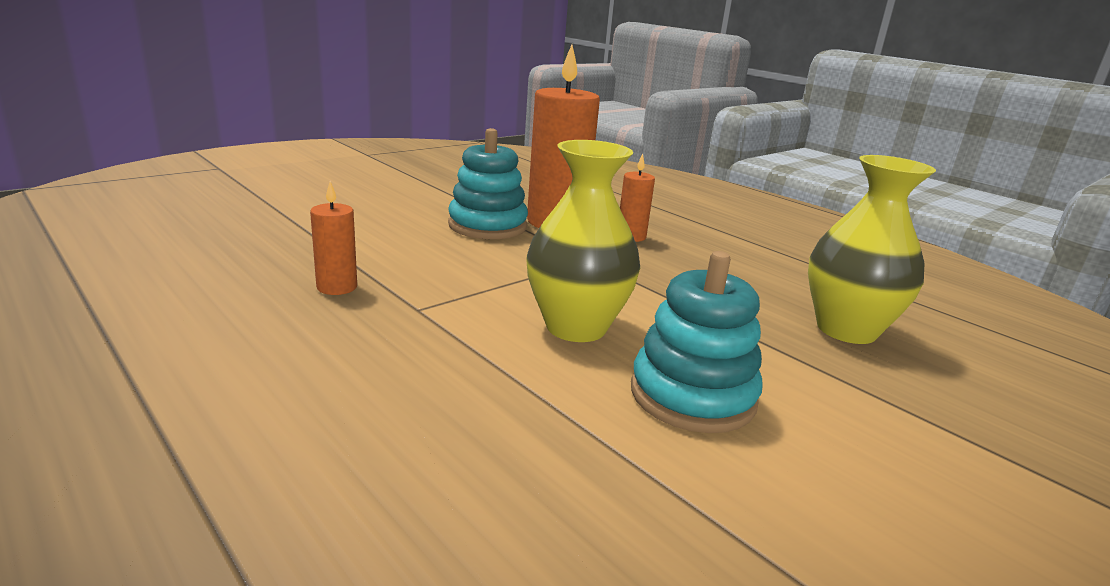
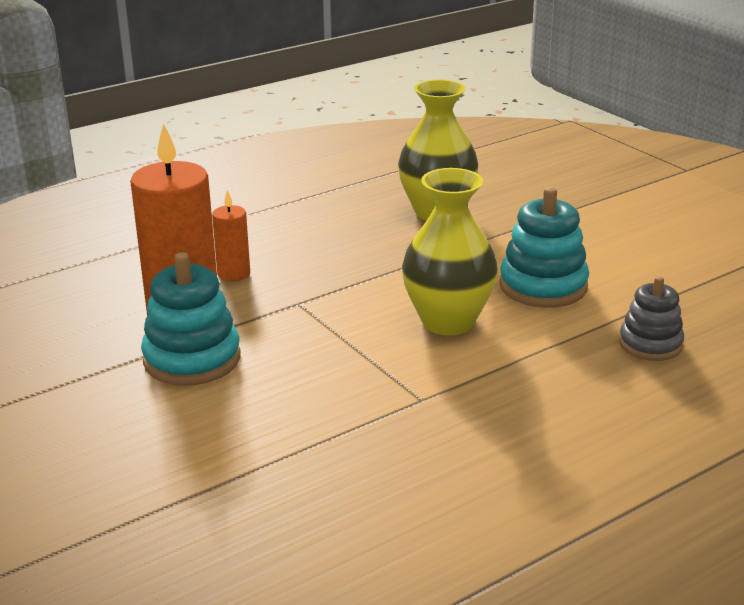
camera: 80 degrees left, 5 degrees up
orange candle [310,181,357,295] -> none
none -> grey stacking toy [619,276,684,361]

